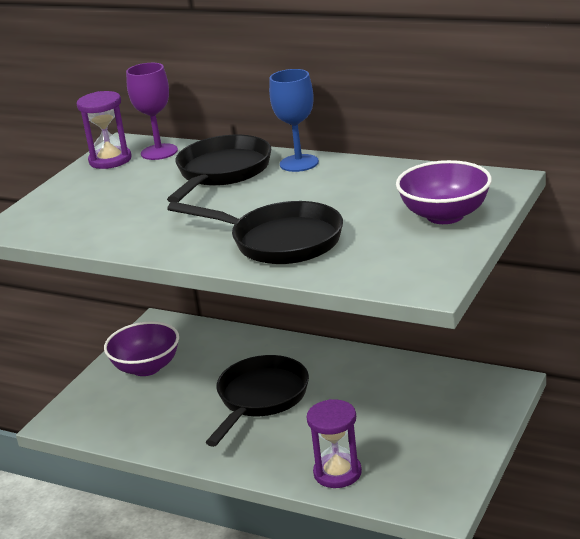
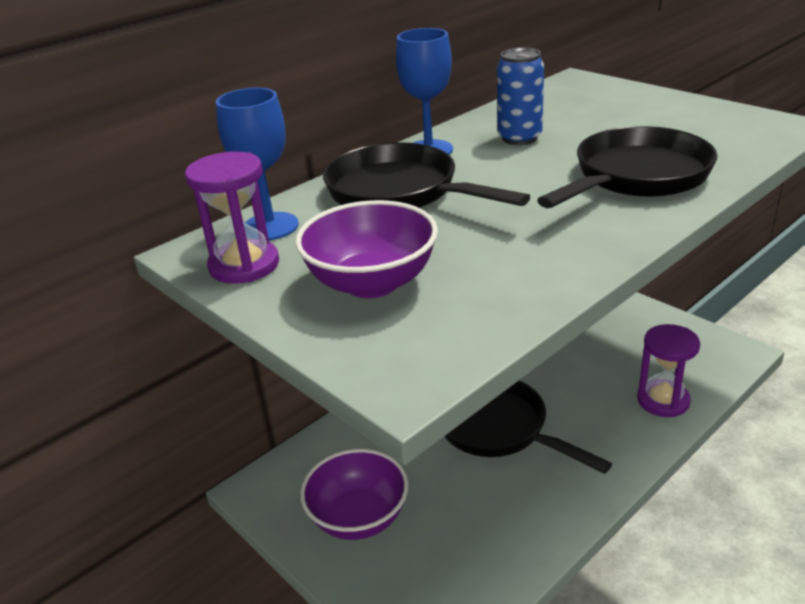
camera: 70 degrees left, 5 degrees up
purple goblet [126,63,178,160] -> blue goblet [216,88,299,240]
purple bowl [396,160,492,224] -> purple bowl moved to [295,200,438,298]
none -> blue can [497,48,544,145]

